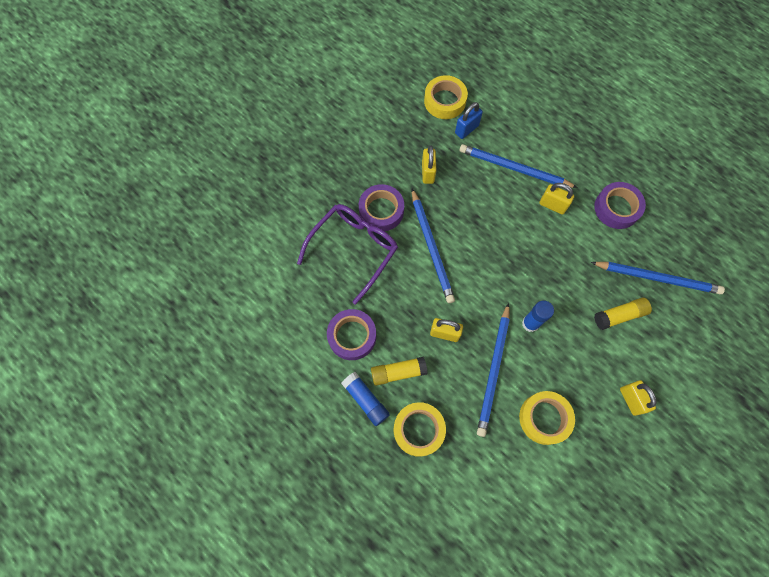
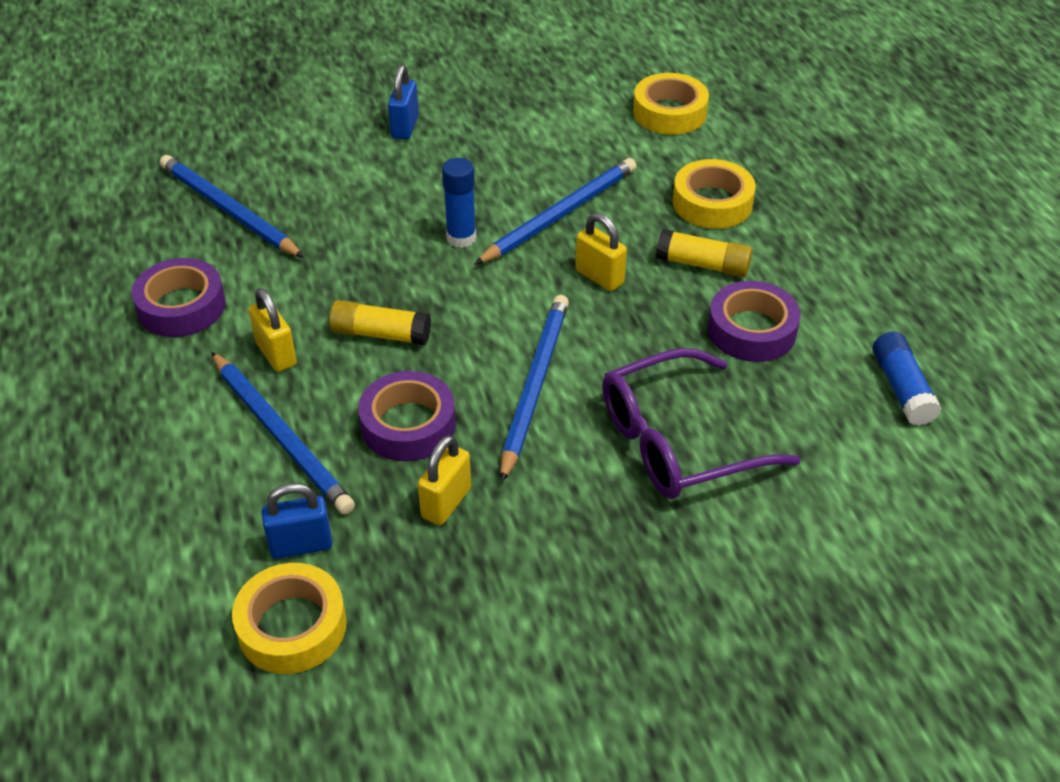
camera: 150 degrees left, 25 degrees down
blue glue stick [341,372,390,426] -> blue glue stick moved to [872,331,941,426]
purple tape [359,184,404,231] -> purple tape moved to [358,371,456,461]
yellow tape [519,391,575,445] -> yellow tape moved to [633,73,709,135]
yellow glue stick [594,297,652,330] -> yellow glue stick moved to [329,300,431,345]
yellow padlock [620,380,657,416] -> blue padlock [388,65,419,139]

